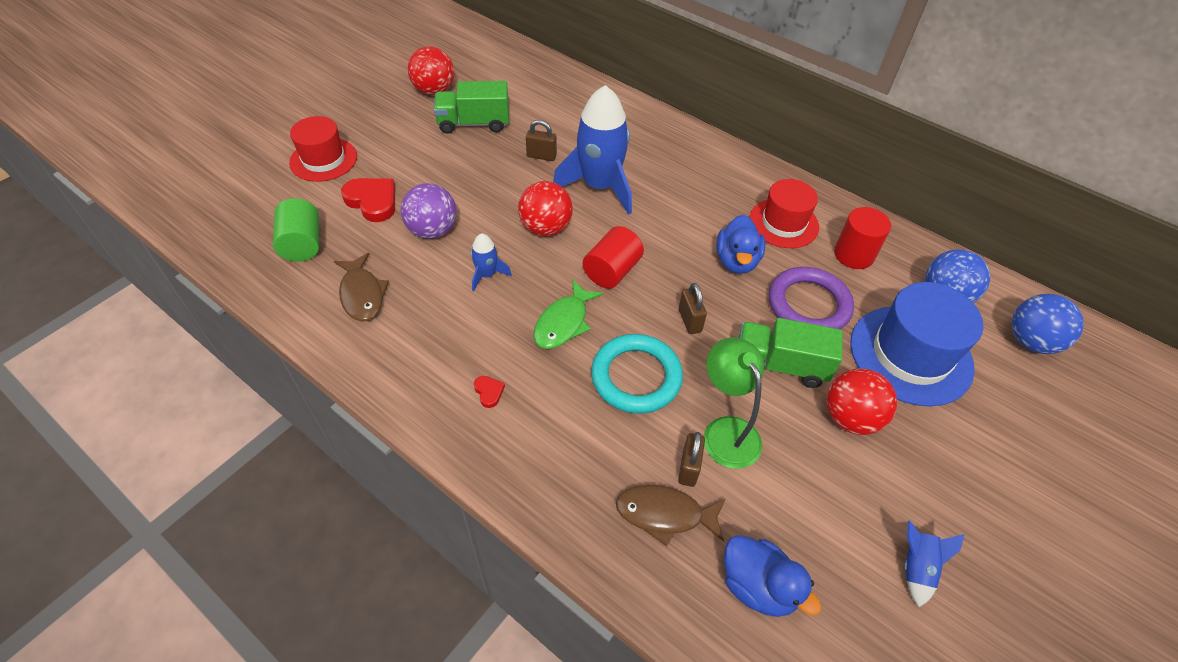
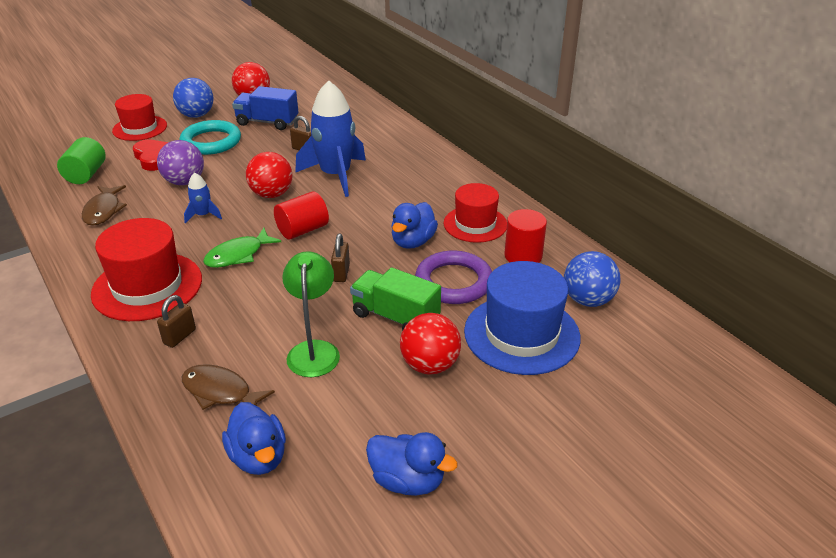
camera: 20 degrees right, 15 degrees down
green truck [434,81,509,134] -> blue truck [232,86,298,130]
red heart [474,376,505,408] -> red hat [91,218,202,321]
turquoise ring [591,334,683,413] -> turquoise ring moved to [180,120,241,155]
brown padlock [678,432,705,487] -> brown padlock moved to [157,295,196,348]
blue rocket [905,521,965,607] -> blue duck [366,432,458,496]
blue ball [1012,294,1084,354] -> blue ball moved to [173,78,213,118]

